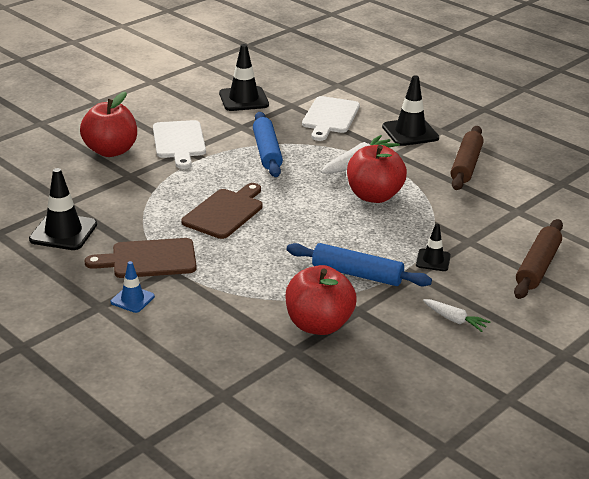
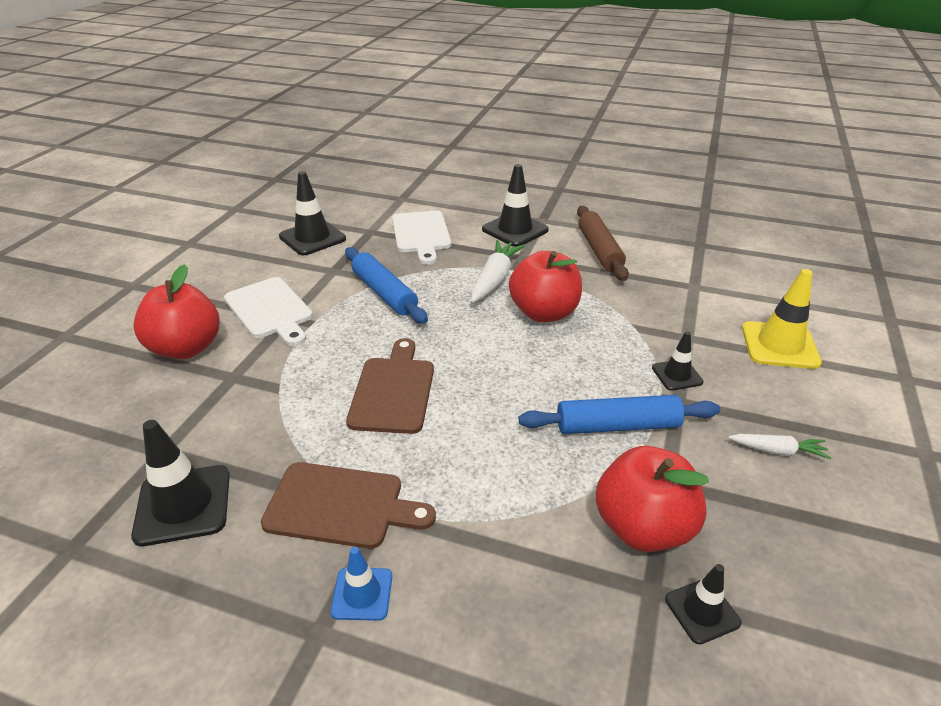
camera: 25 degrees left, 5 degrees up
brown cutting board [84,238,197,278] -> brown cutting board turned 135 degrees counterclockwise [261,462,436,549]
brown rolling pin [514,219,563,299] -> yellow traffic cone [742,269,822,369]
none -> black traffic cone [665,564,742,644]

